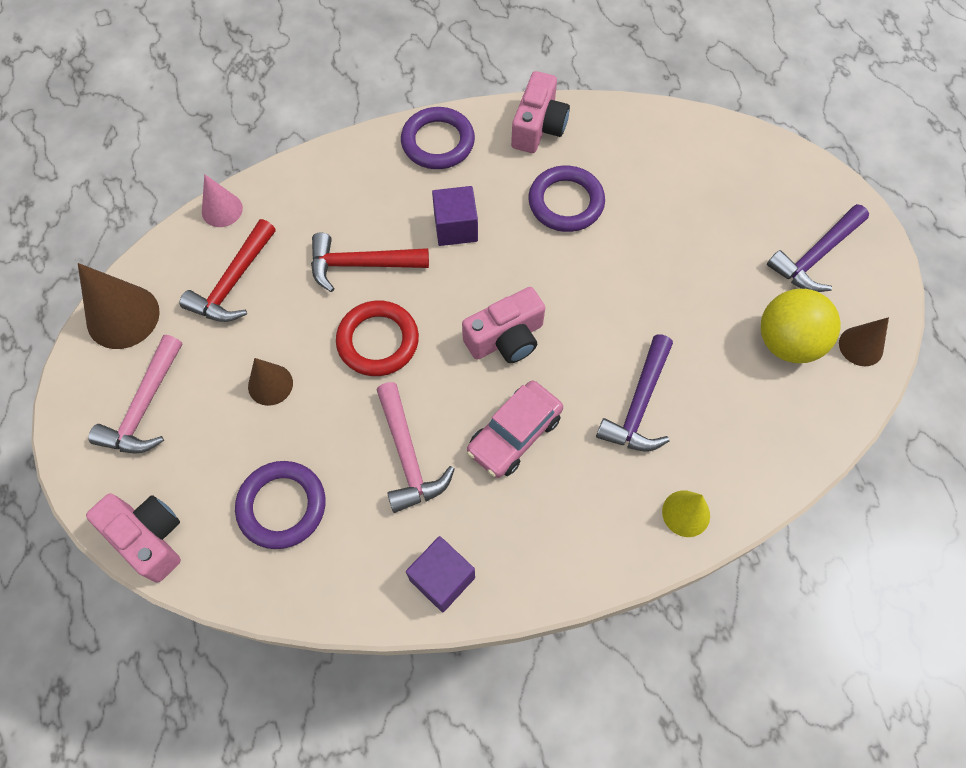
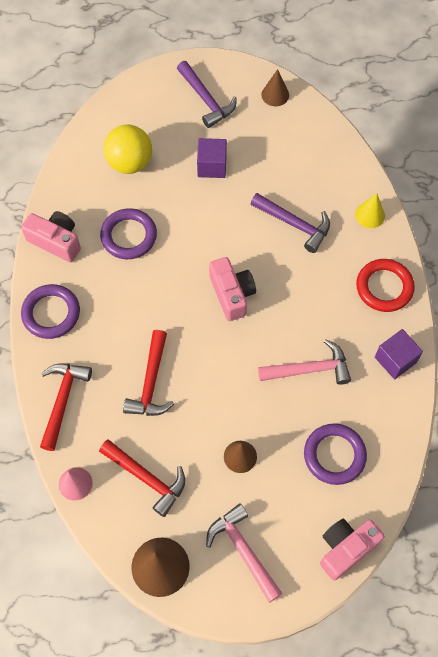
camera: 80 degrees left, 0 degrees up
pink hammer [88,335,182,454] -> pink hammer turned 150 degrees counterclockwise [206,504,283,603]
red ring [336,301,419,376] -> red ring moved to [356,259,415,312]
purple cube [432,186,478,246] -> purple cube moved to [197,138,227,178]
pink car [467,380,563,478] -> none
yellow ball [761,289,841,363] -> yellow ball moved to [104,124,152,174]
none -> red hammer [40,364,92,451]

